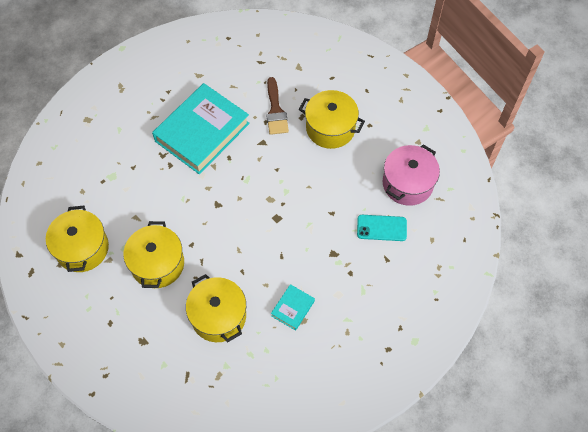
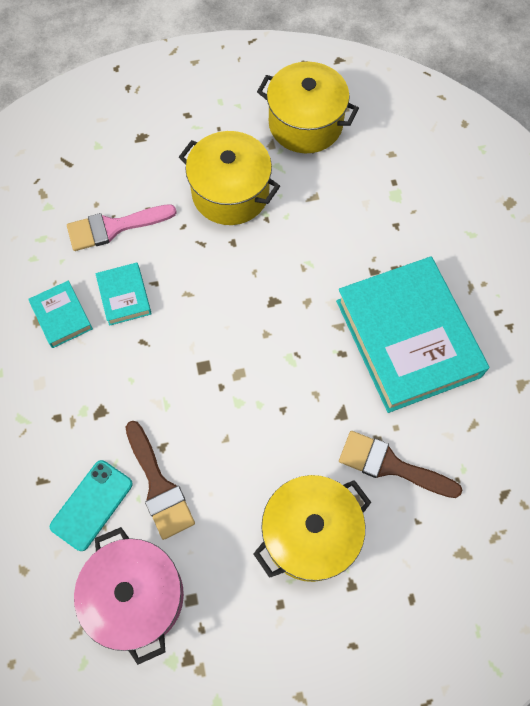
camera: 120 degrees right, 5 degrees up
yellow pot [186,274,246,342] -> pink brush [67,204,177,251]
none -> turquoise book [95,263,152,326]
none -> brown brush [126,420,195,540]

